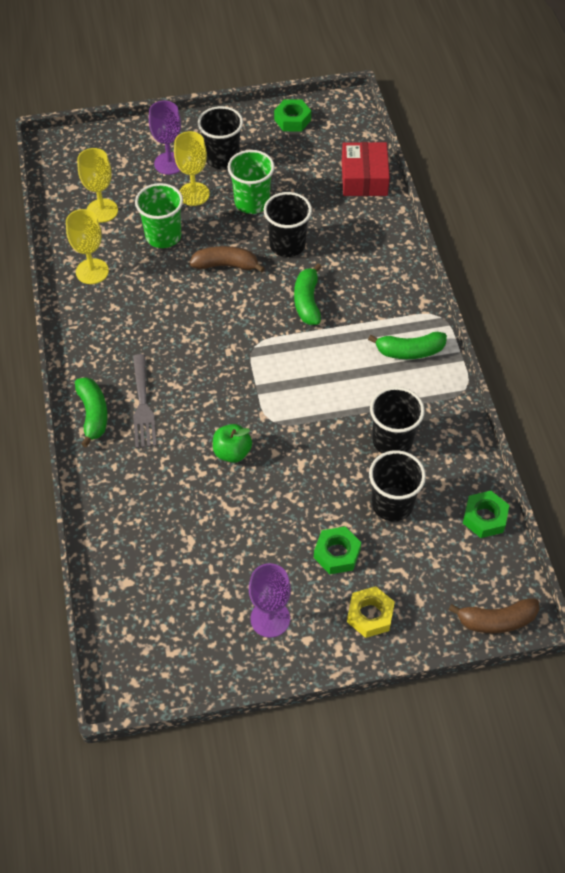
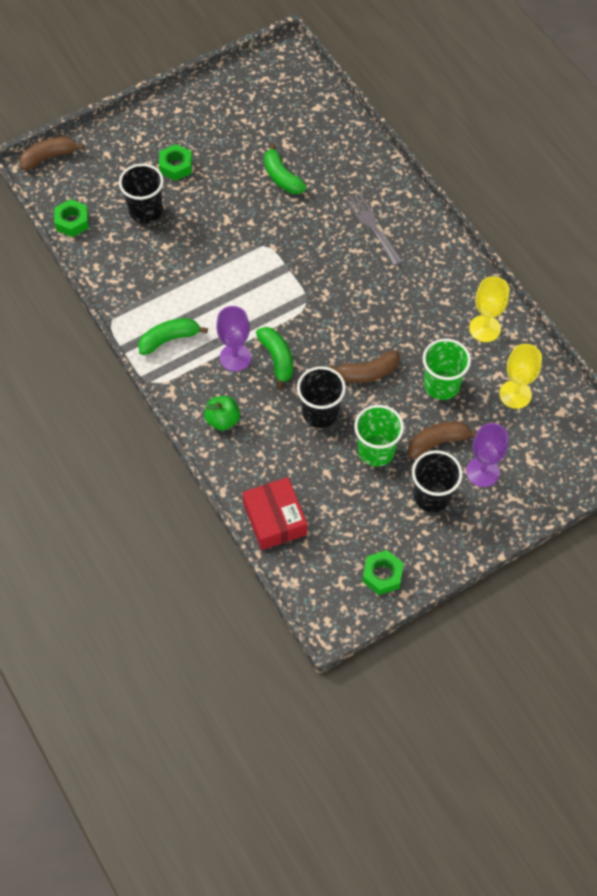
camera: 160 degrees right, 5 degrees up
green banana [75,377,108,447] -> green banana moved to [264,143,307,194]
yellow goblet [174,131,210,206] -> brown banana [408,421,476,458]
green apple [213,424,252,463] -> green apple moved to [204,396,240,431]
purple goblet [249,563,291,638] -> purple goblet moved to [216,306,251,371]
yellow nut [347,586,395,638] -> none
black cup [370,387,425,453] -> none

